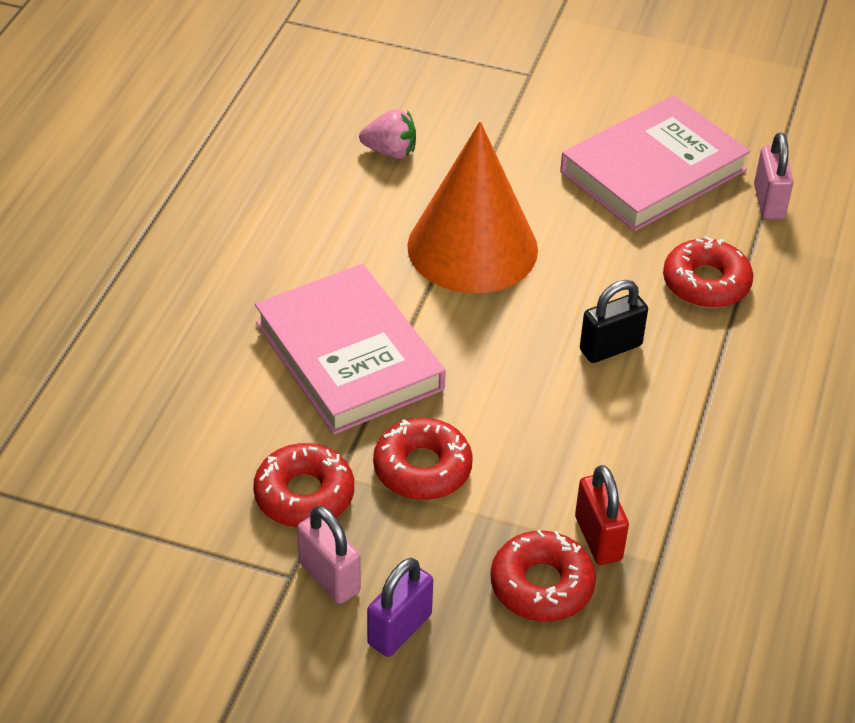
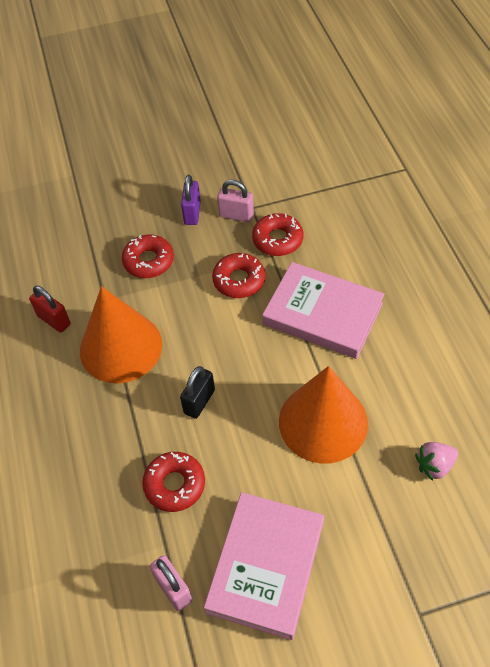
camera: 150 degrees right, 10 degrees up
red padlock [575,465,629,565] -> red padlock moved to [29,286,71,333]
none -> orange cone [80,286,162,383]

